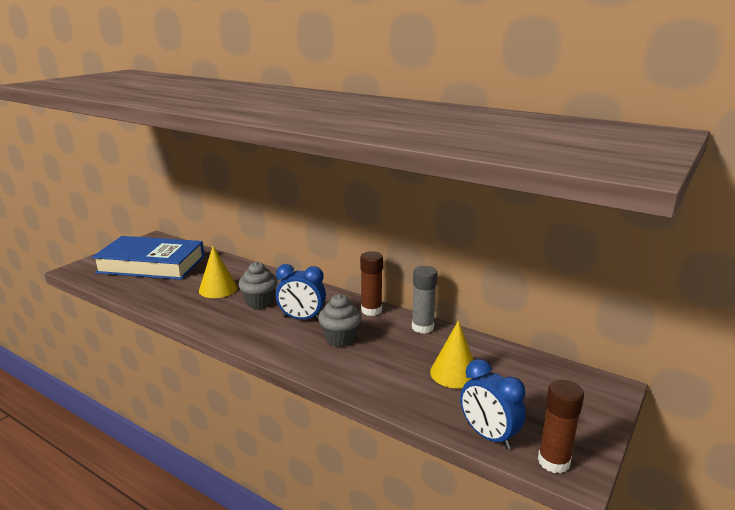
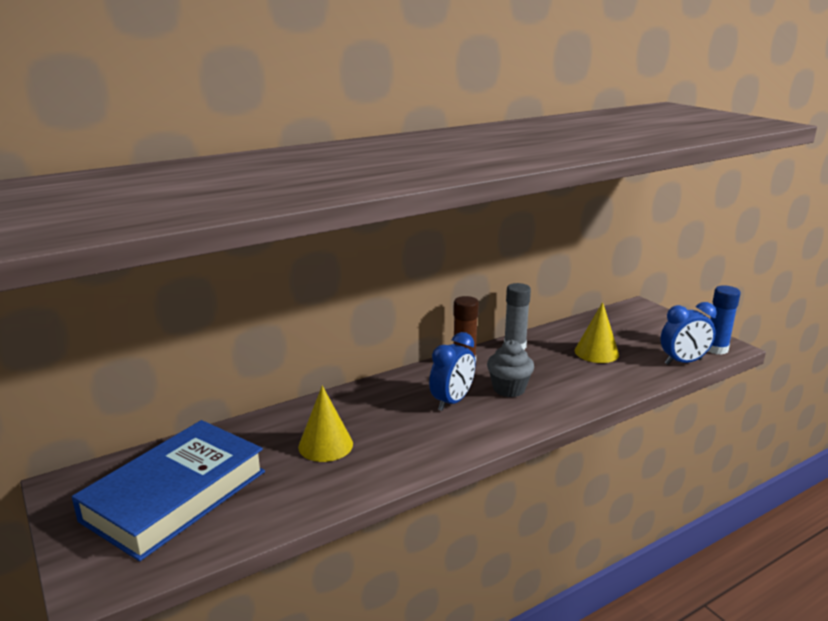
camera: 65 degrees left, 0 degrees up
grey cupcake [238,262,278,309] -> none
brown glue stick [538,380,584,474] -> blue glue stick [708,285,741,355]

